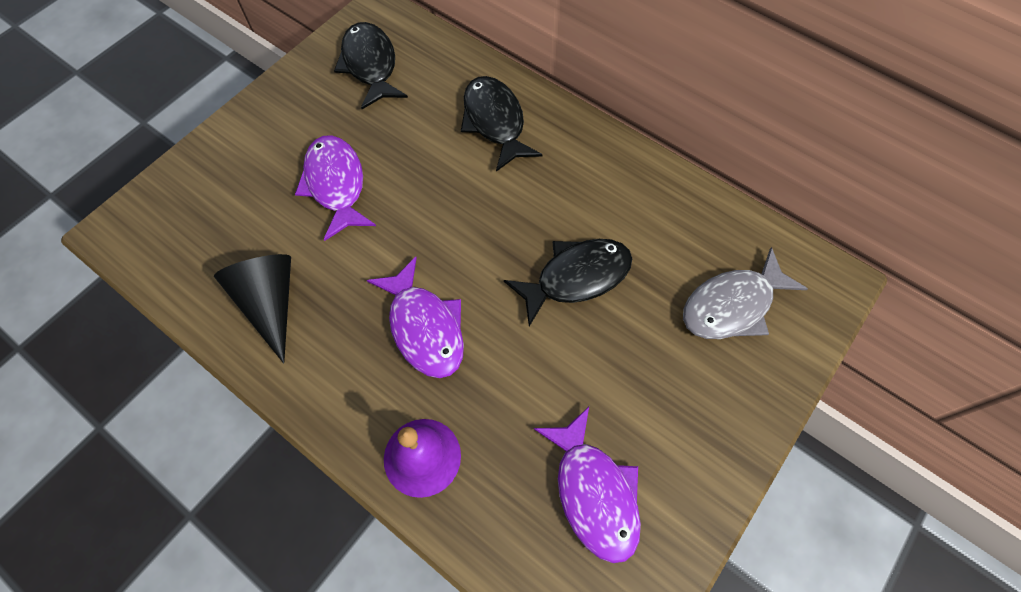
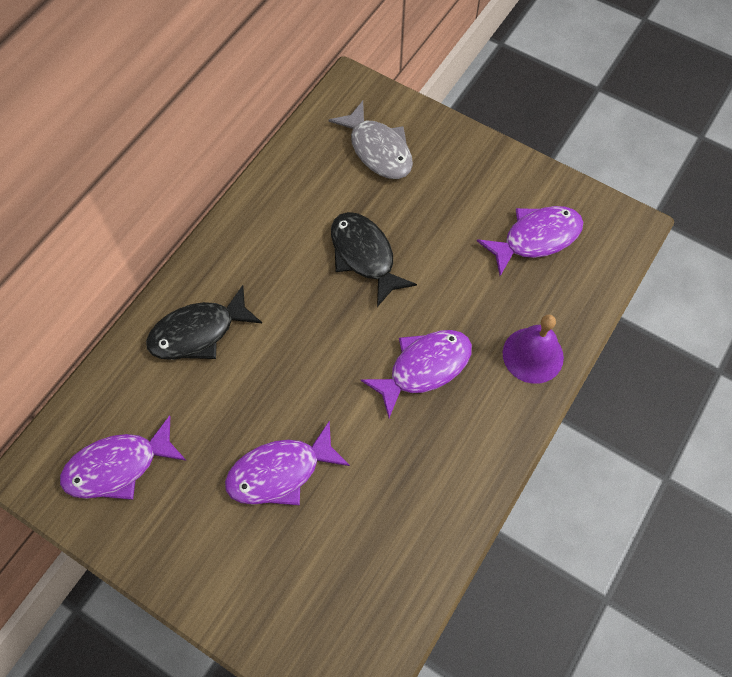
camera: 95 degrees left, 0 degrees up
black cone [214,254,291,364] -> none
black fish [334,22,408,110] -> purple fish [60,415,187,500]

